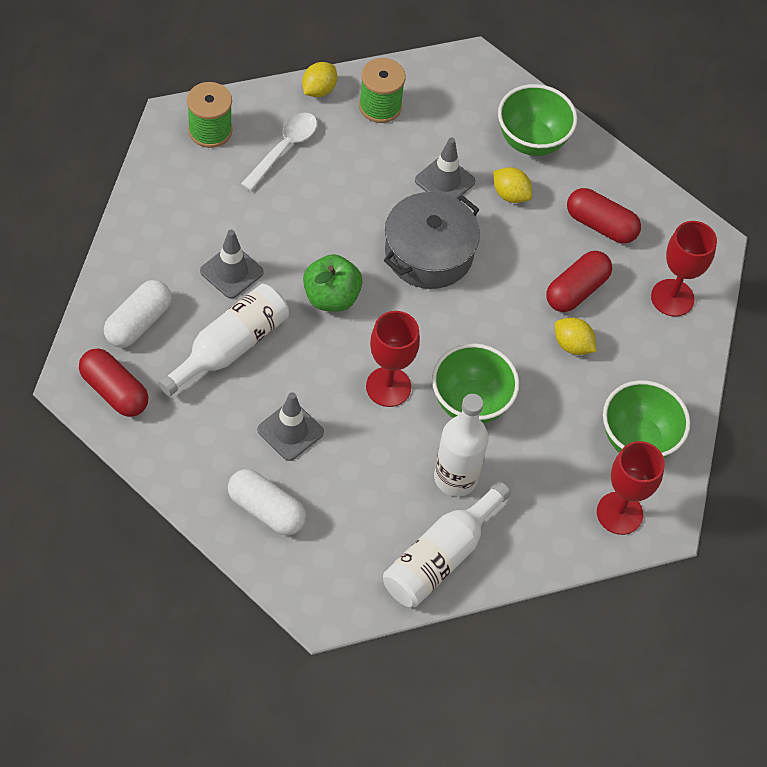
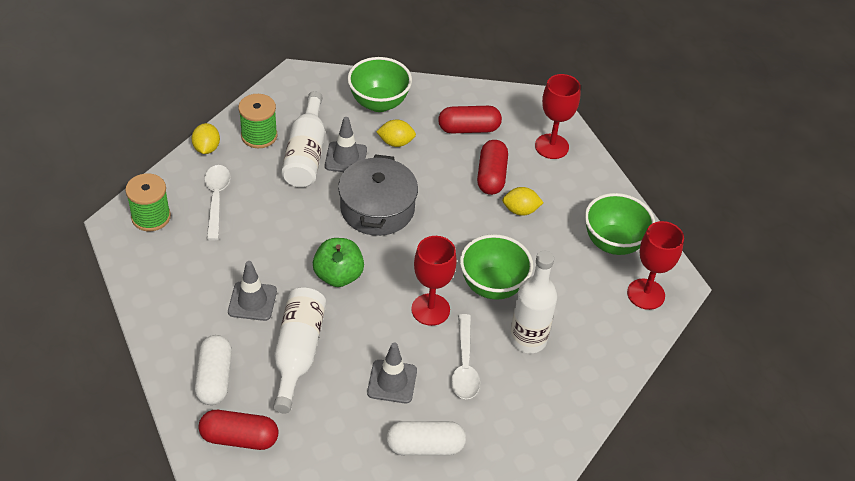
camera: 35 degrees left, 10 degrees down
white bottle [383,481,511,607] -> white bottle moved to [281,91,325,187]
none -> white spoon [451,314,480,399]

